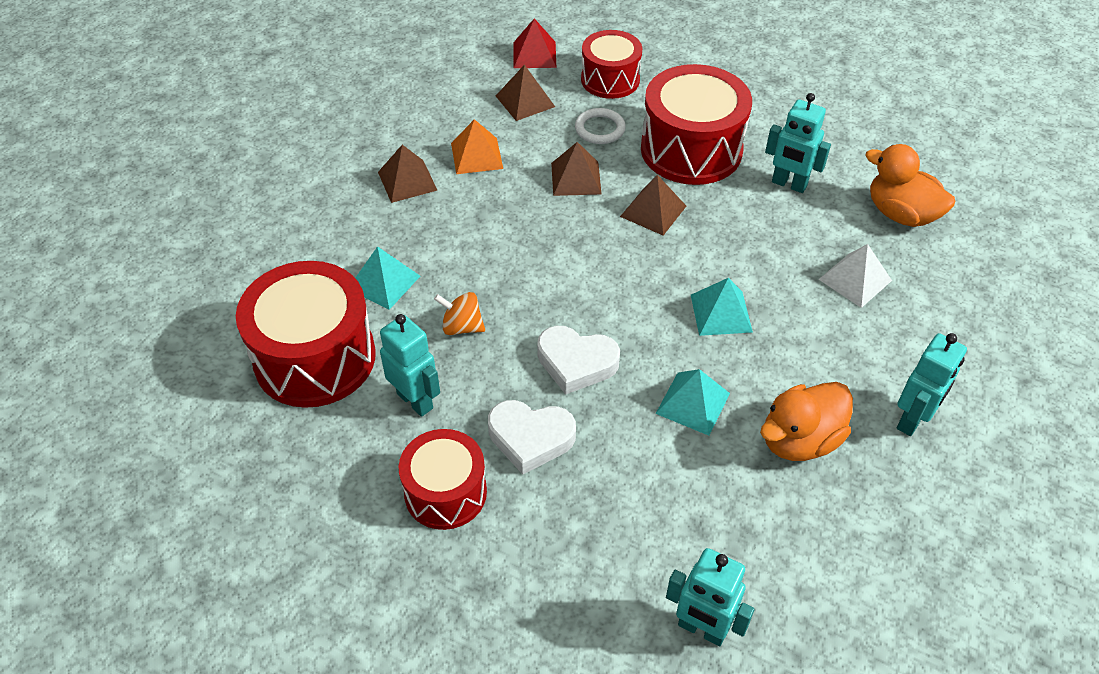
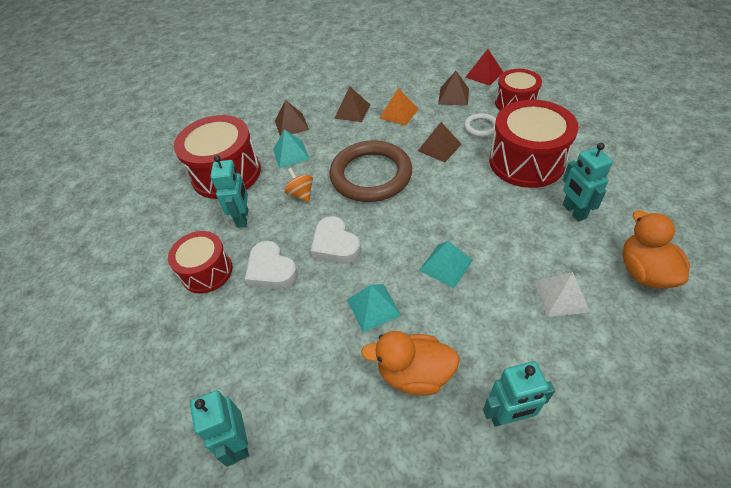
camera: 45 degrees right, 0 degrees up
brown pyramid [620,175,686,235] -> brown pyramid moved to [275,100,309,136]
none -> brown ring [329,140,412,202]

